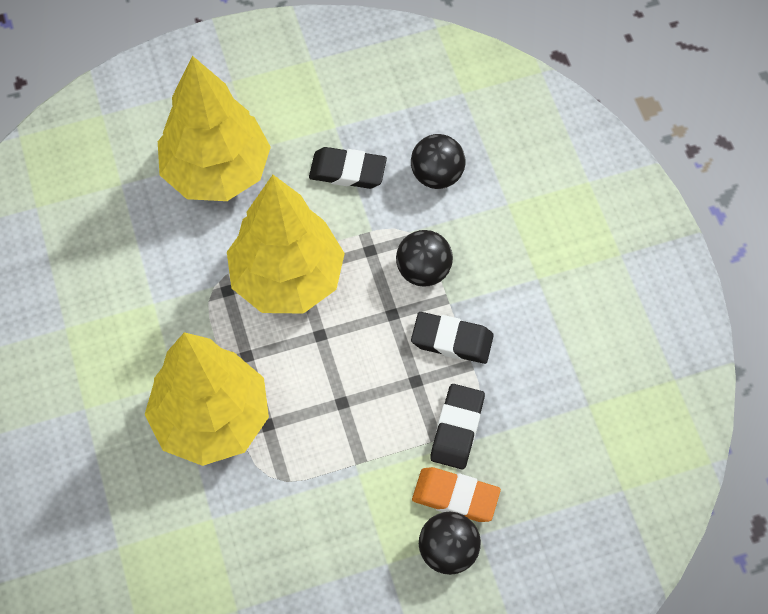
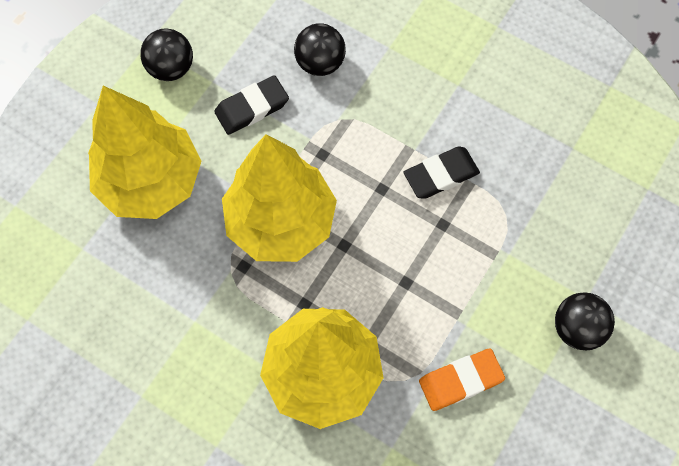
camera: 40 degrees left, 5 degrees up
black ball [396,230,453,287] -> black ball moved to [140,29,193,81]
orange eraser [412,467,501,522] -> orange eraser moved to [419,348,505,411]
black eraser [430,384,485,469] -> none

